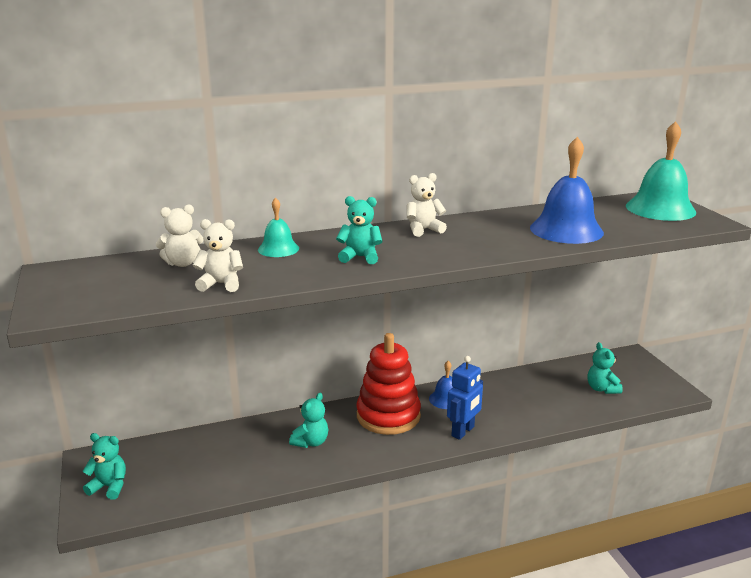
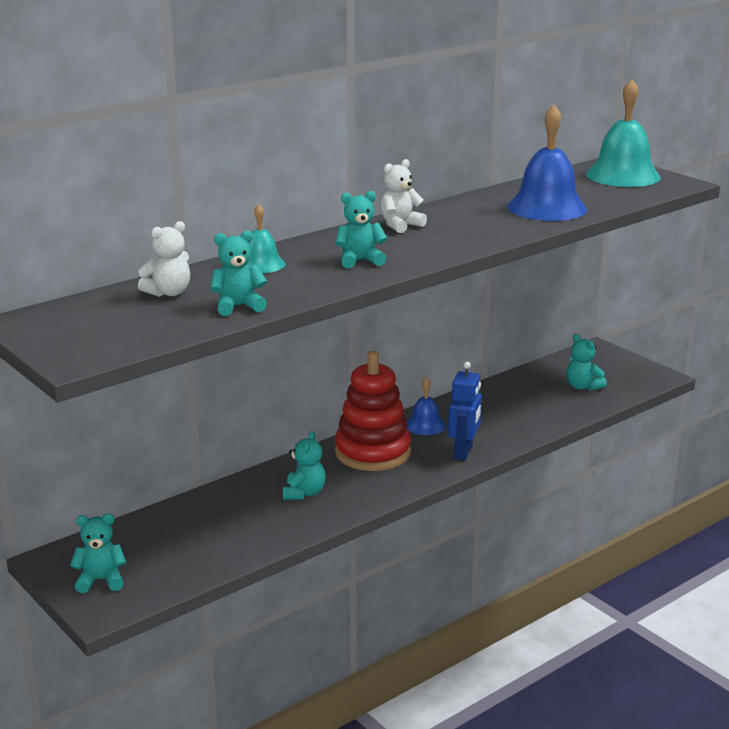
camera: 20 degrees left, 0 degrees up
white teddy bear [193,219,243,292] -> turquoise teddy bear [210,231,267,316]

